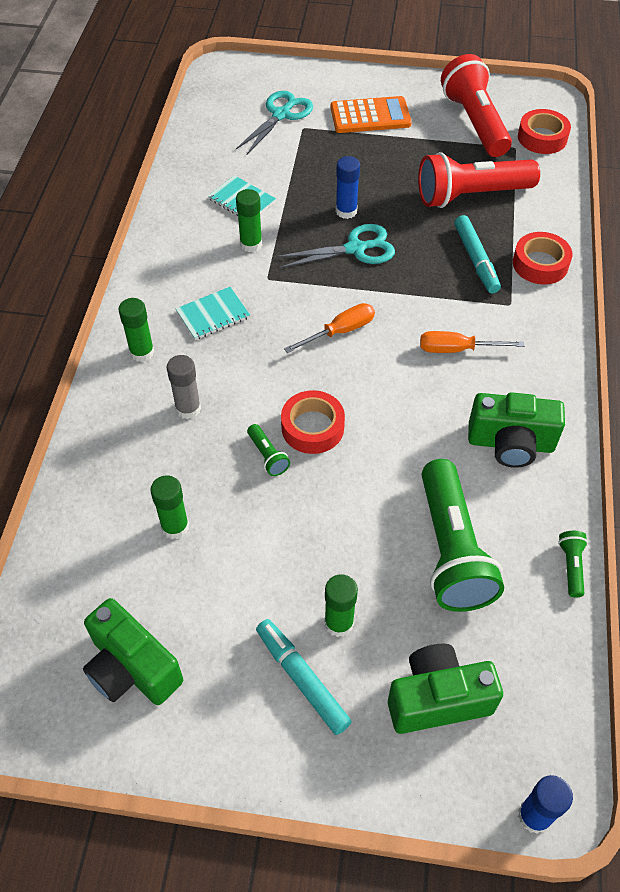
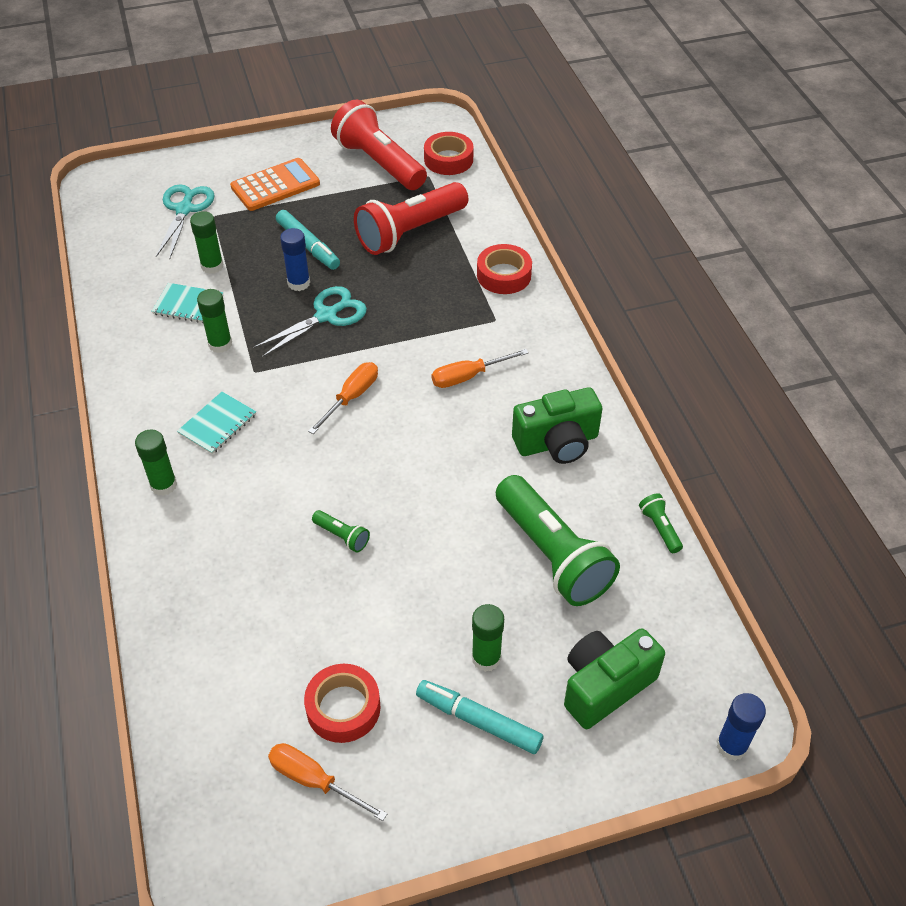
camera: 25 degrees left, 5 degrees down
green camera [83,598,183,705] -> orange screwdriver [268,743,387,821]
green glue stick [150,475,189,539] -> green glue stick moved to [190,211,224,274]
grey glue stick [167,355,201,419] -> none
red tape [281,390,345,454] -> red tape moved to [304,664,381,743]
turquoise marker [454,215,501,293] -> turquoise marker moved to [276,210,340,270]

